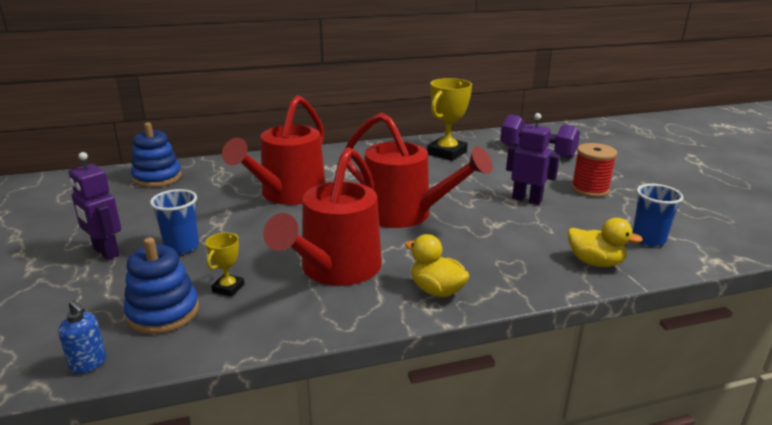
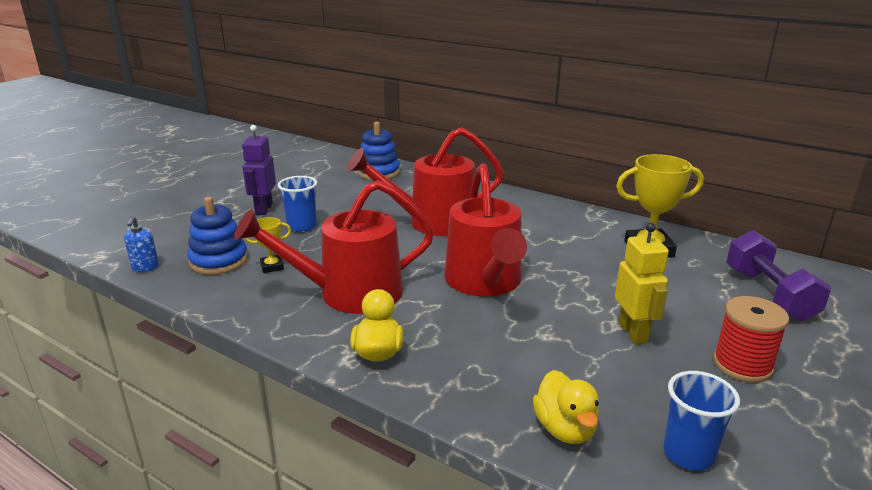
camera: 50 degrees right, 0 degrees up
purple robot [506,113,560,205] -> yellow robot [615,223,669,344]

